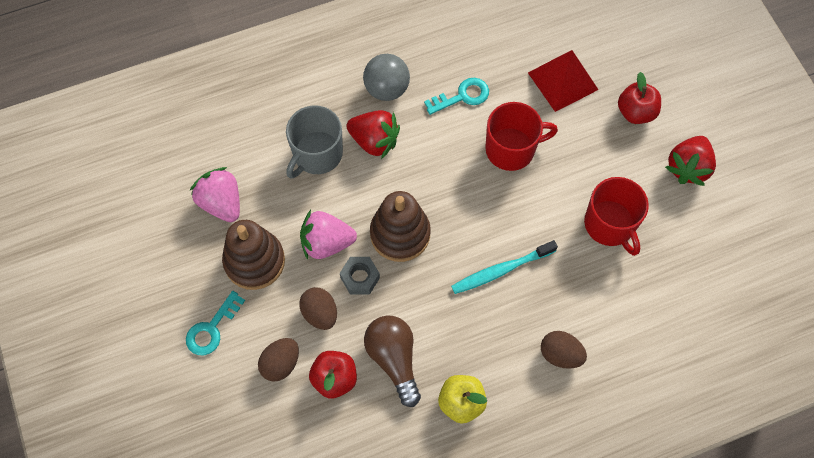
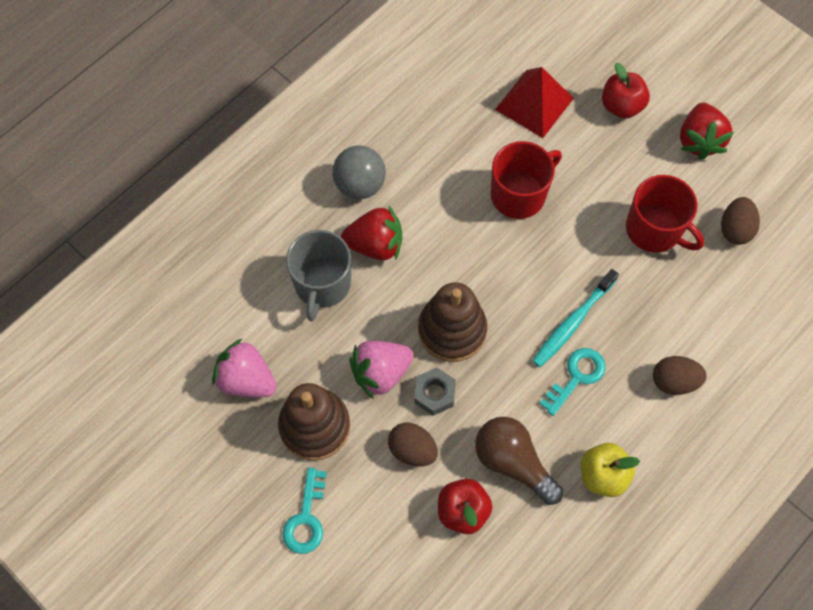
camera: 25 degrees left, 0 degrees up
brown egg [258,338,299,382] -> brown egg moved to [721,197,760,245]
turquoise key [424,78,489,115] -> turquoise key moved to [539,348,606,416]

